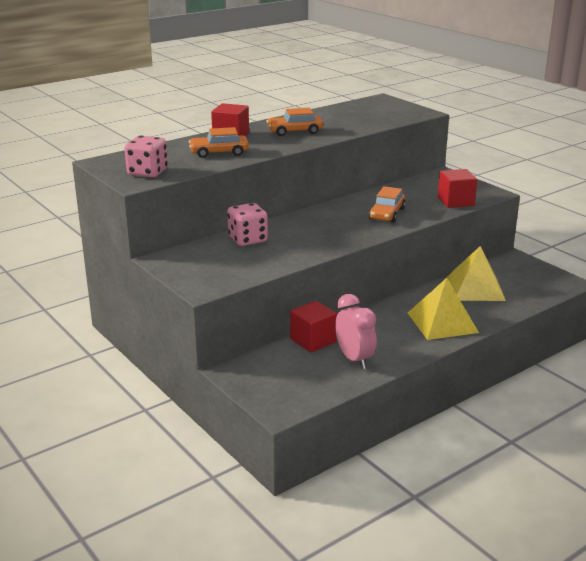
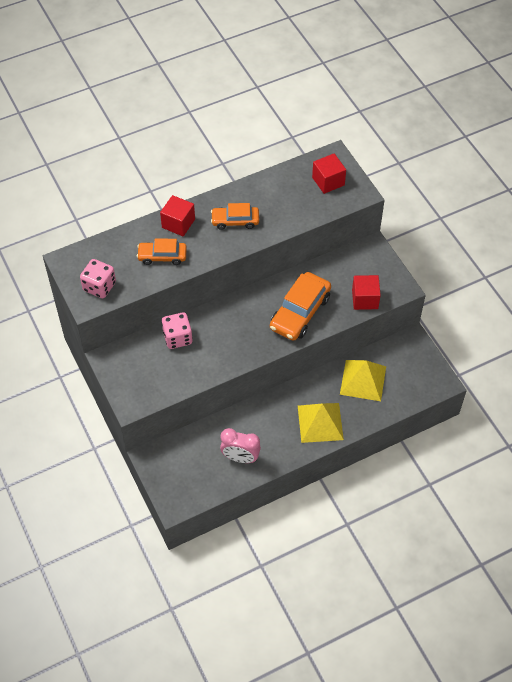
camera: 10 degrees right, 30 degrees up
red cube [290,301,337,353] -> red cube moved to [312,153,346,194]
pink clock [335,294,377,369] -> pink clock turned 120 degrees clockwise [220,428,261,463]
orange car [369,186,406,223] -> orange car [270,272,331,341], size x1.63

